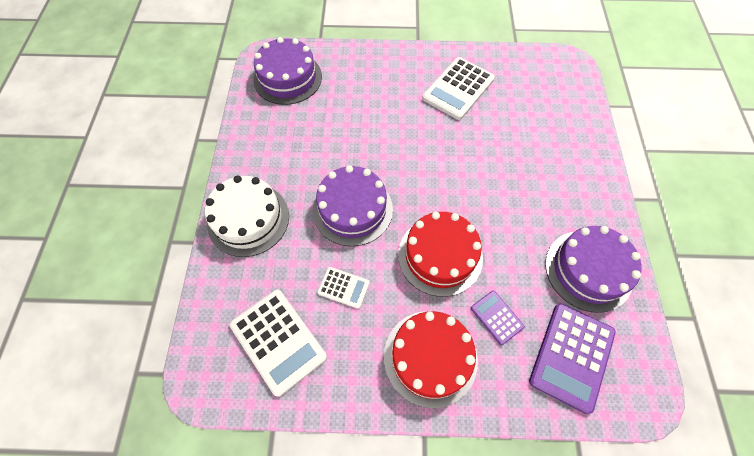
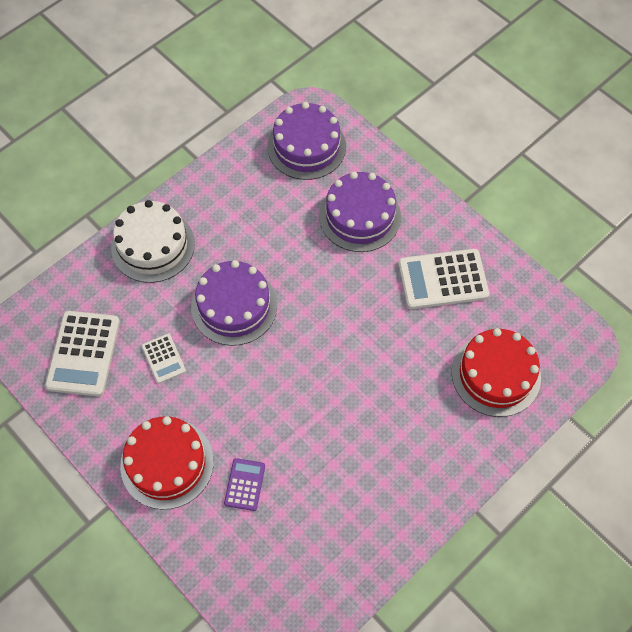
camera: 45 degrees right, 0 degrees up
red cake [398,212,483,297] -> red cake moved to [452,328,541,417]
purple calculator [529,303,616,414] -> none
purple cake [545,226,642,313] -> purple cake moved to [319,172,401,252]

